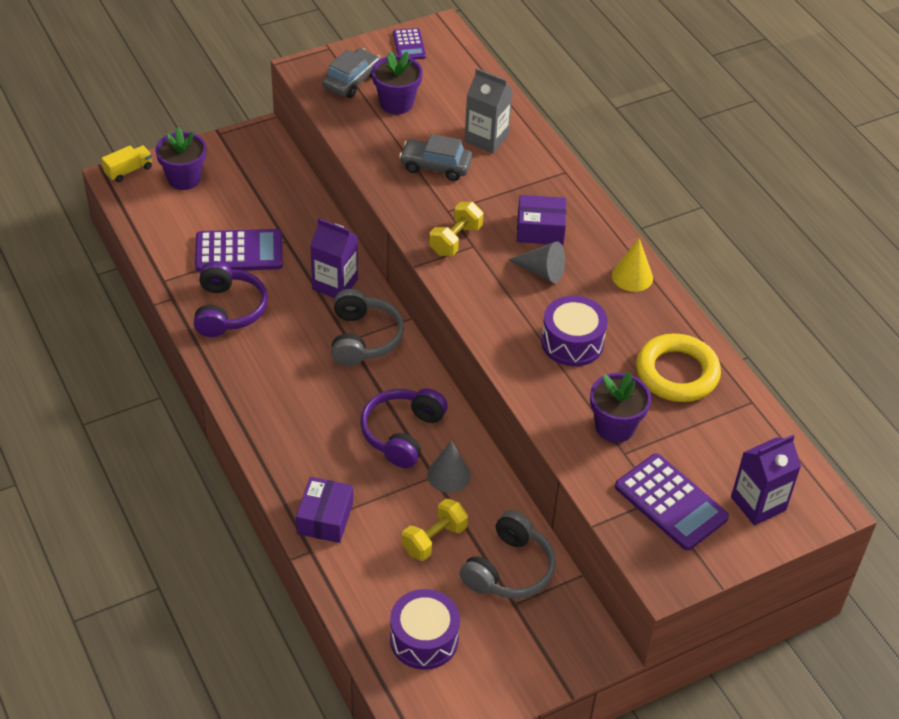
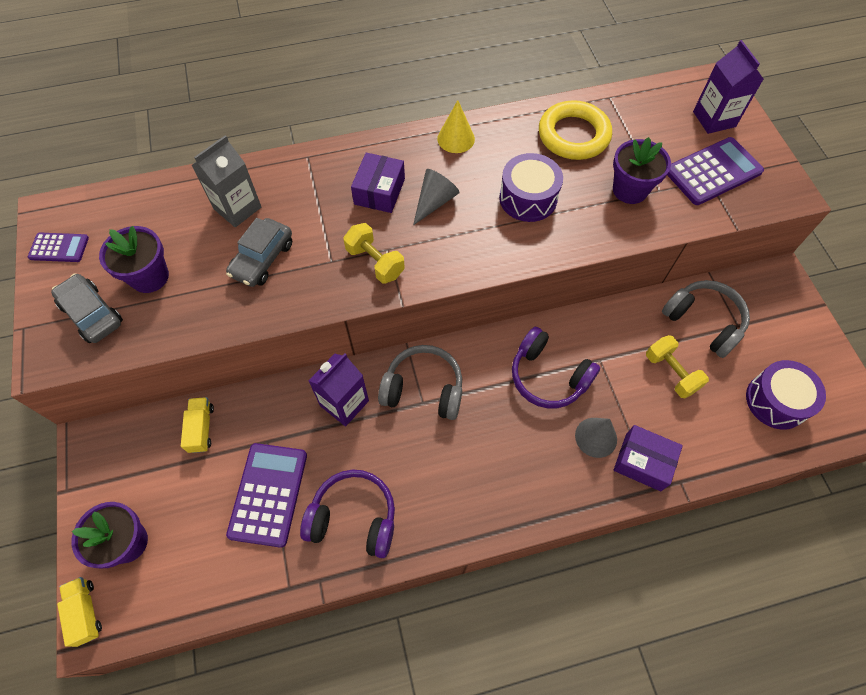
camera: 75 degrees left, 15 degrees up
grey cone [427,440,471,493] -> grey cone moved to [575,418,617,458]
none -> yellow truck [181,397,214,453]

